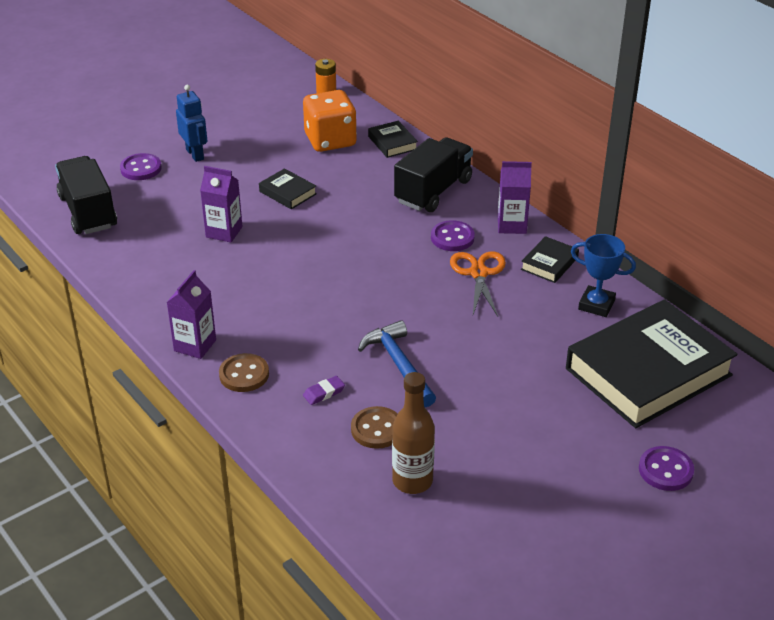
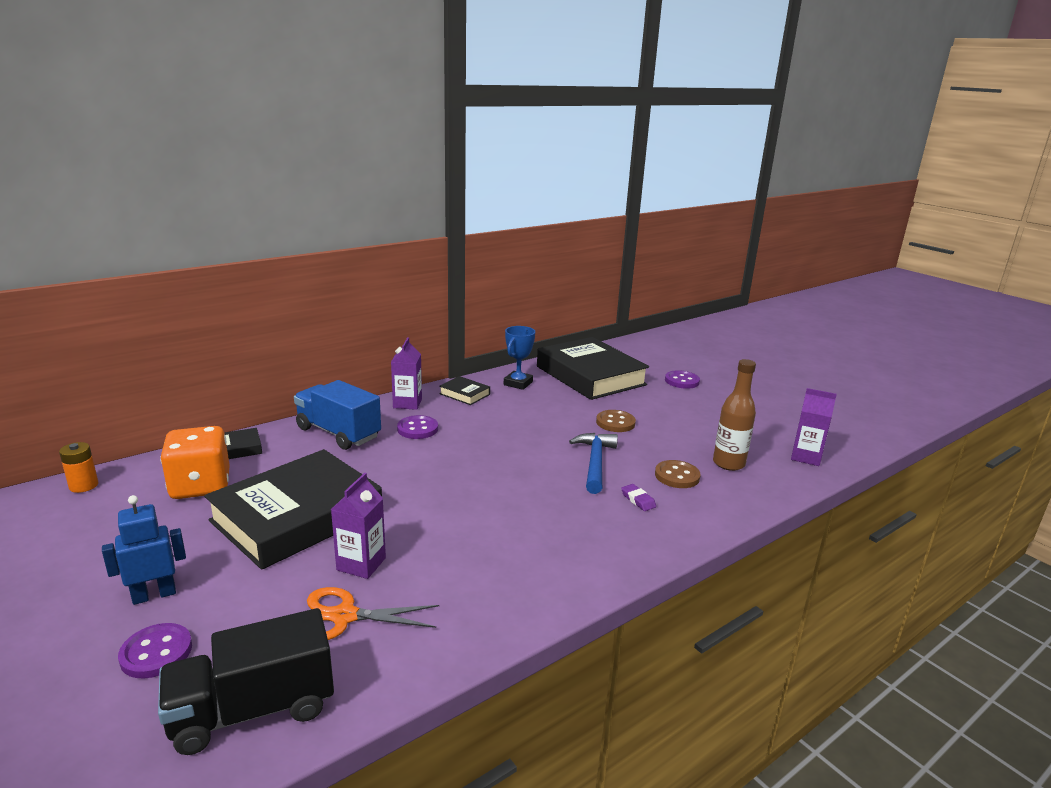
camera: 90 degrees left, 15 degrees down
purple carton [166,270,216,359] -> purple carton moved to [791,388,837,466]
brown button [219,353,269,392] -> brown button moved to [596,410,636,432]
black book [259,168,317,209] -> black book [204,449,382,570], size x2.40
blue hammer [358,320,436,407] -> blue hammer turned 120 degrees clockwise [569,433,618,494]
black truck [394,137,473,212] -> blue truck [294,380,381,450]
orange scissors [450,252,506,317] -> orange scissors moved to [307,587,439,640]

